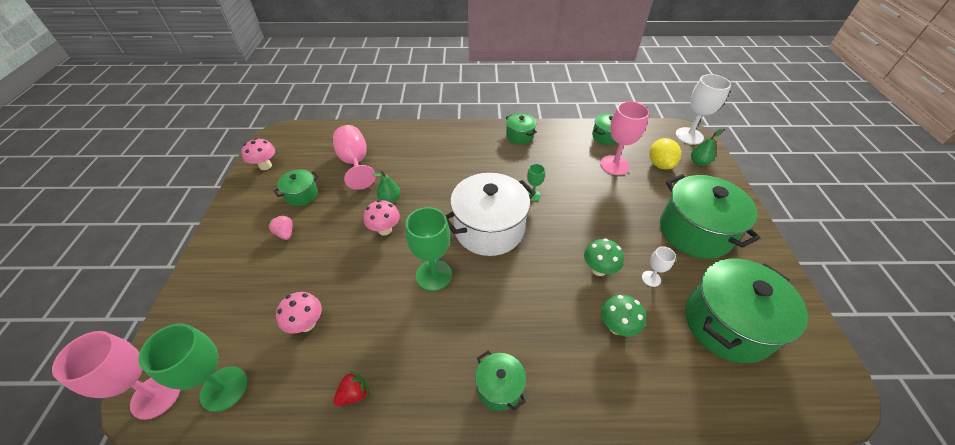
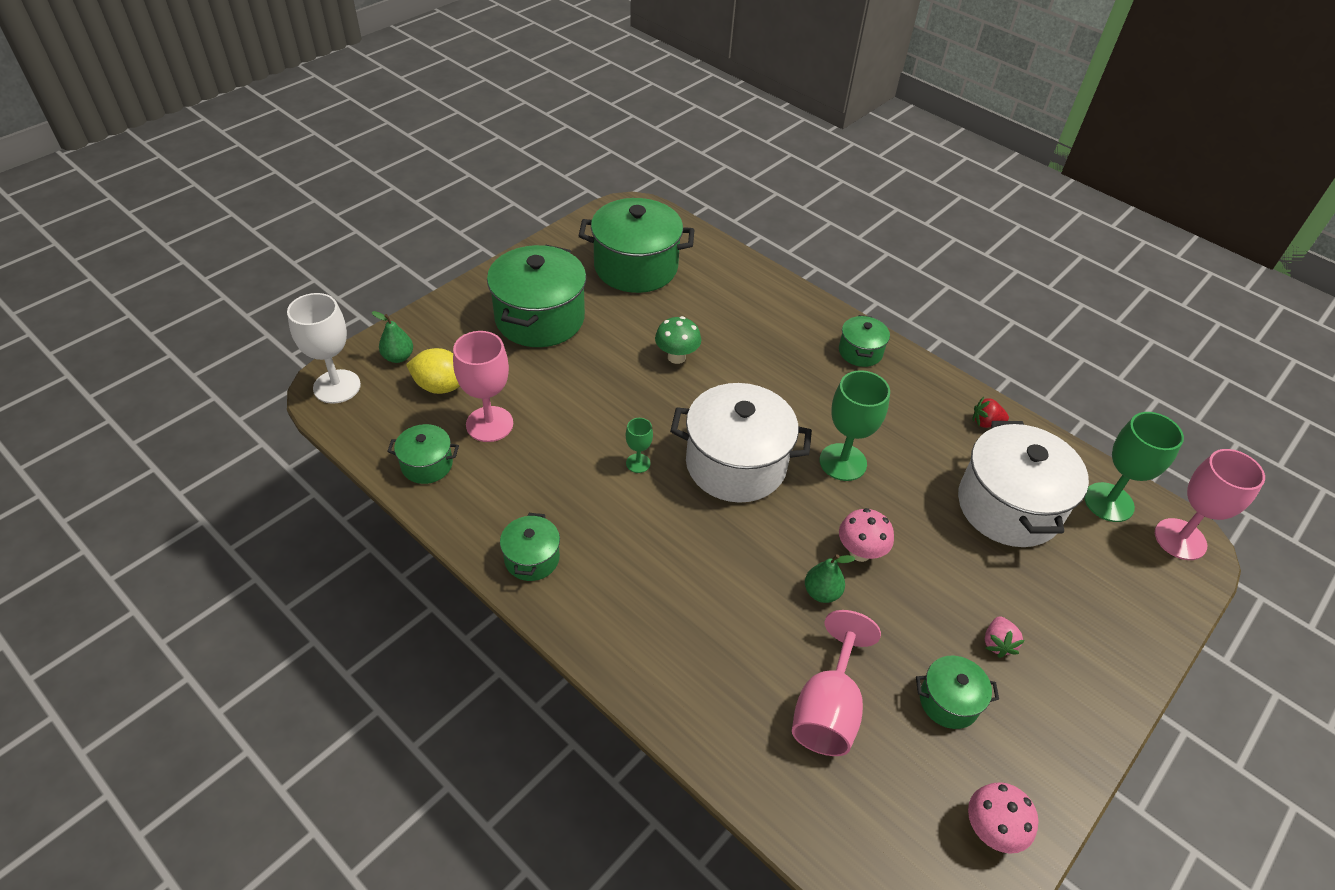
camera: 140 degrees left, 0 degrees up
pink mushroom [276,292,322,333] -> white pot [958,421,1089,547]
green mushroom [601,295,646,336] -> none
white goblet [642,246,676,287] -> none
yellow lemon [649,138,681,170] -> yellow lemon turned 60 degrees clockwise [406,348,460,394]

